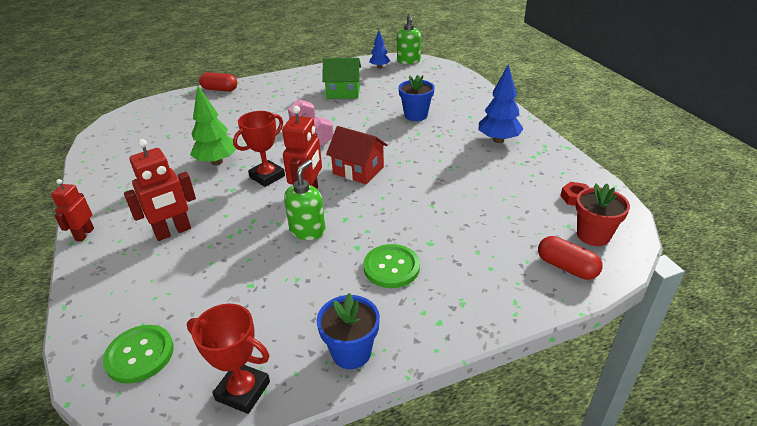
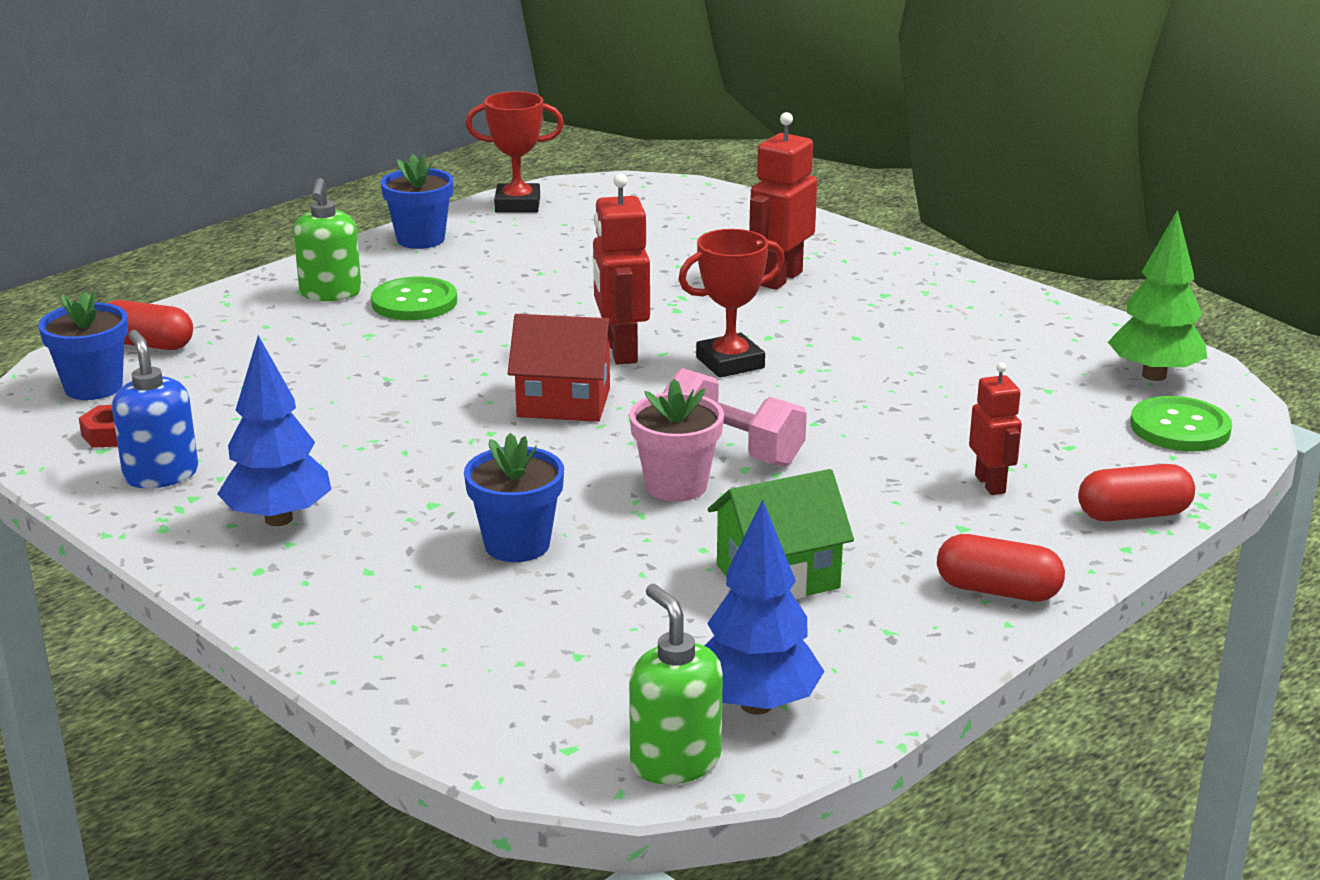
camera: 155 degrees right, 10 degrees down
red robot [51,179,94,242] -> red robot moved to [969,362,1022,495]
green button [103,325,174,384] -> green button moved to [1130,396,1232,451]
green tree [190,86,236,165] -> green tree moved to [1108,210,1207,381]
red trophy [233,111,285,187] -> red trophy turned 45 degrees clockwise [678,229,785,378]
green soap dispenser [284,159,326,240] -> green soap dispenser moved to [294,178,361,301]
blue tree [369,30,390,69] -> blue tree [704,499,825,715], size x1.63
red flower pot [576,183,630,246] -> blue flower pot [38,291,128,400]
none -> blue soap dispenser [112,330,198,488]
none -> pink flower pot [629,379,724,502]
none -> red capsule [937,534,1065,602]

